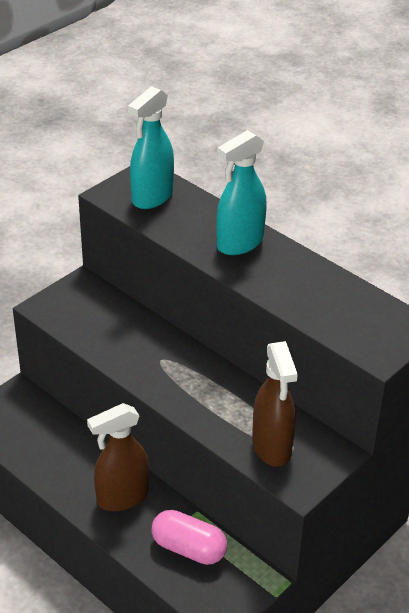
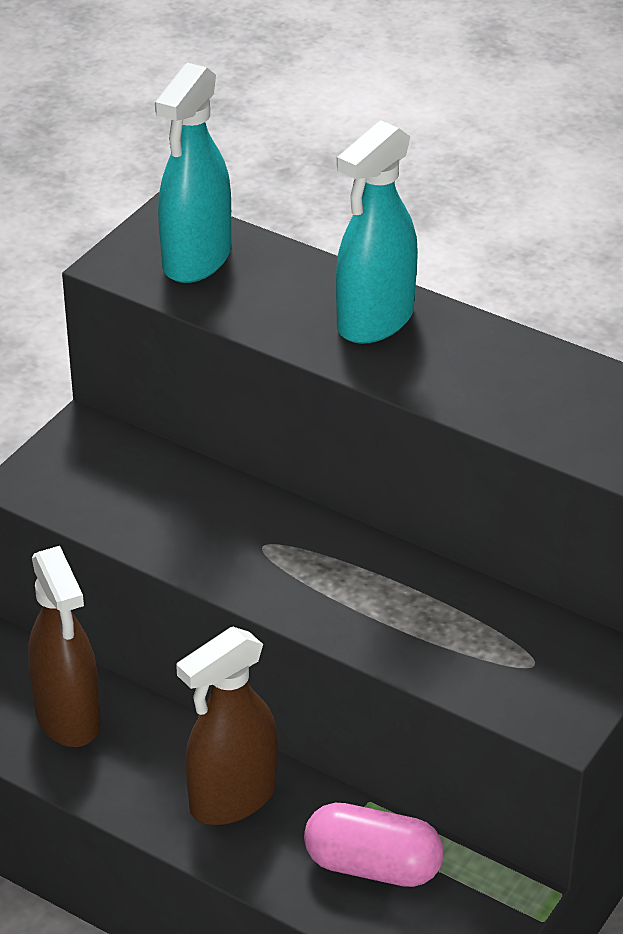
camera: 10 degrees left, 0 degrees up
brown spray bottle [252,341,298,467] -> brown spray bottle moved to [28,546,101,747]

